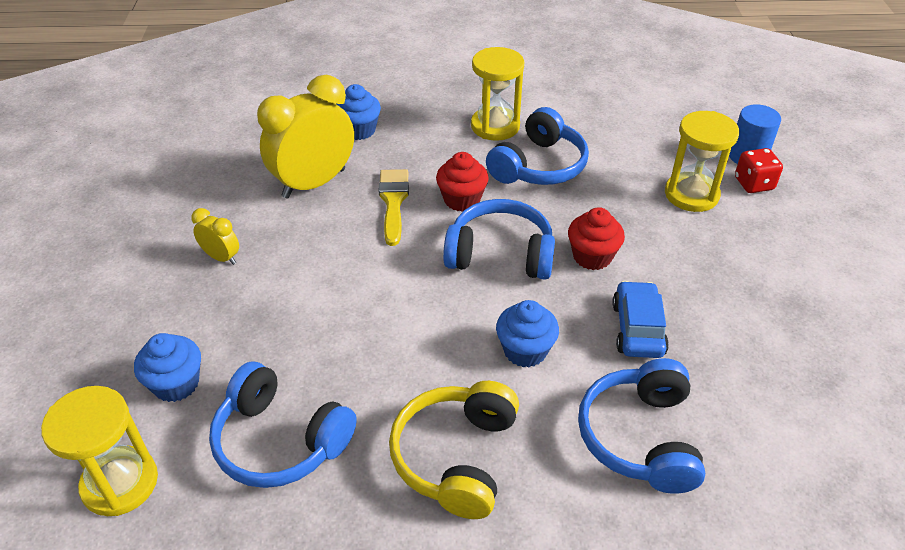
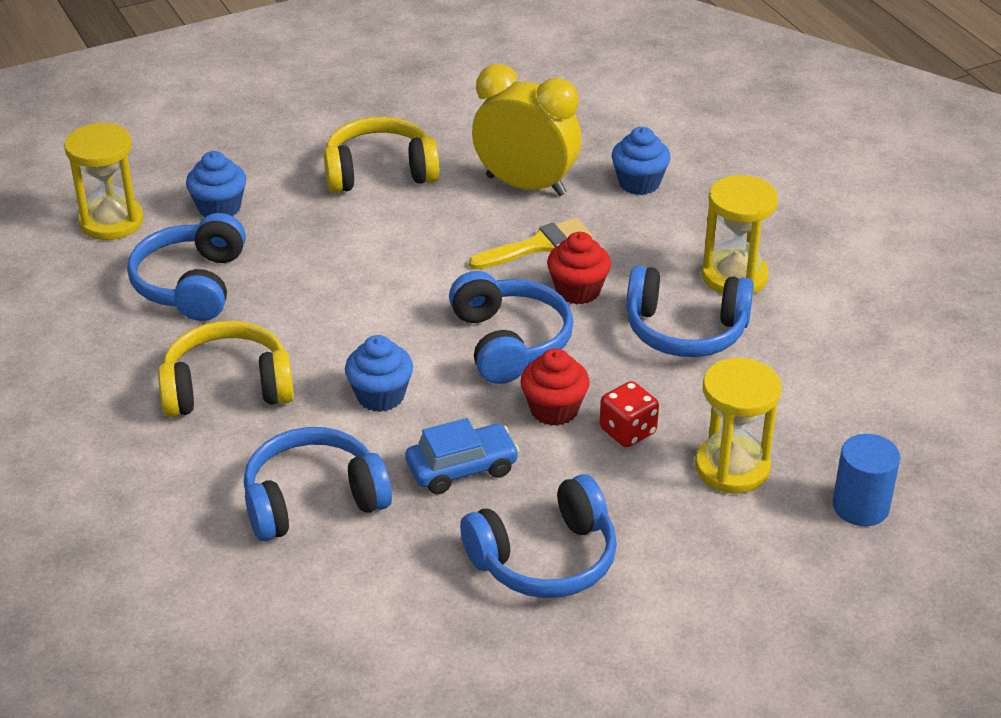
camera: 65 degrees right, 5 degrees down
yellow clock [192,208,239,265] -> yellow headphones [324,117,439,193]
red dice [735,148,783,193] -> red dice moved to [600,381,659,447]
none -> blue headphones [460,474,617,598]

